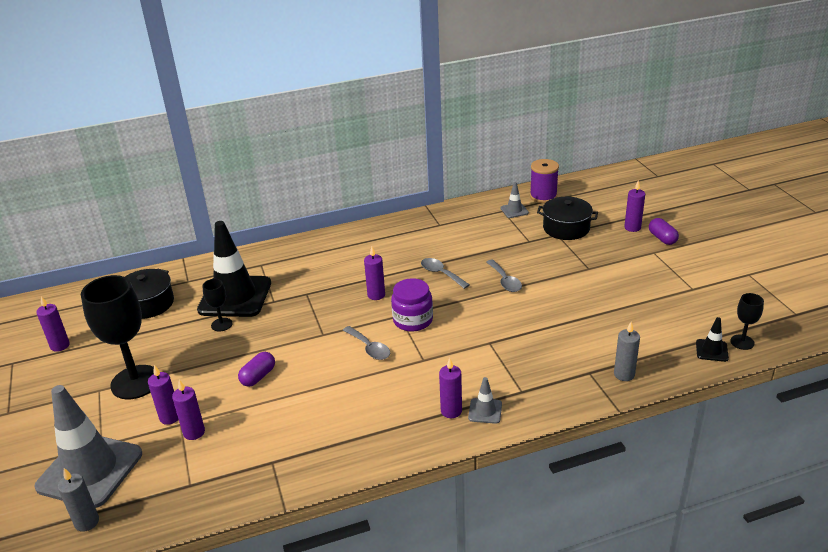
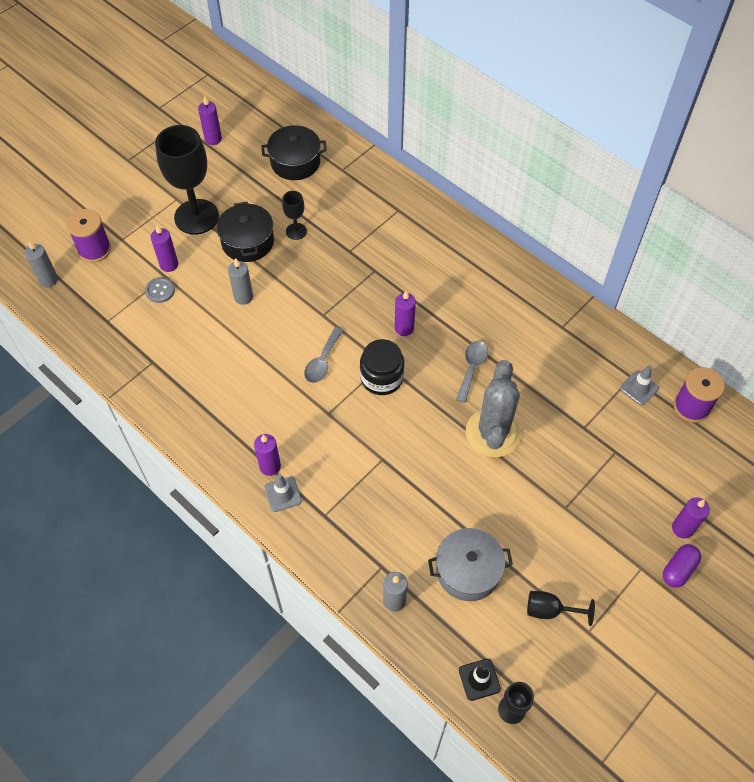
camera: 60 degrees right, 25 degrees up
grey traffic cone [34,385,142,508] -> purple spool [66,209,111,263]
purple candle [172,380,205,440] -> grey button [145,277,175,303]
black traffic cone [197,221,271,317] -> none
purple capsule [238,352,275,387] -> grey candle [228,258,253,305]
purple jar [391,278,433,332] -> black jar [360,339,405,395]
grey spoon [486,260,522,292] -> grey cactus [466,360,521,457]
black pot [537,197,598,240] -> black pot moved to [217,202,274,262]
none -> grey pot [428,528,513,601]
none -> black goblet [527,591,595,626]

